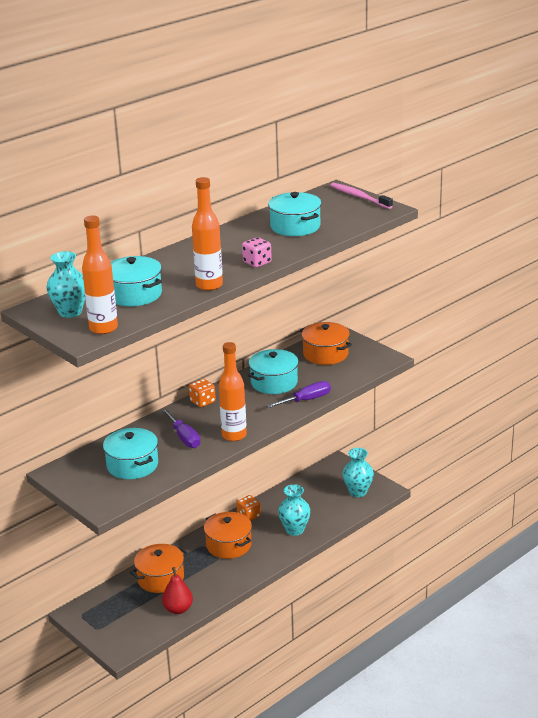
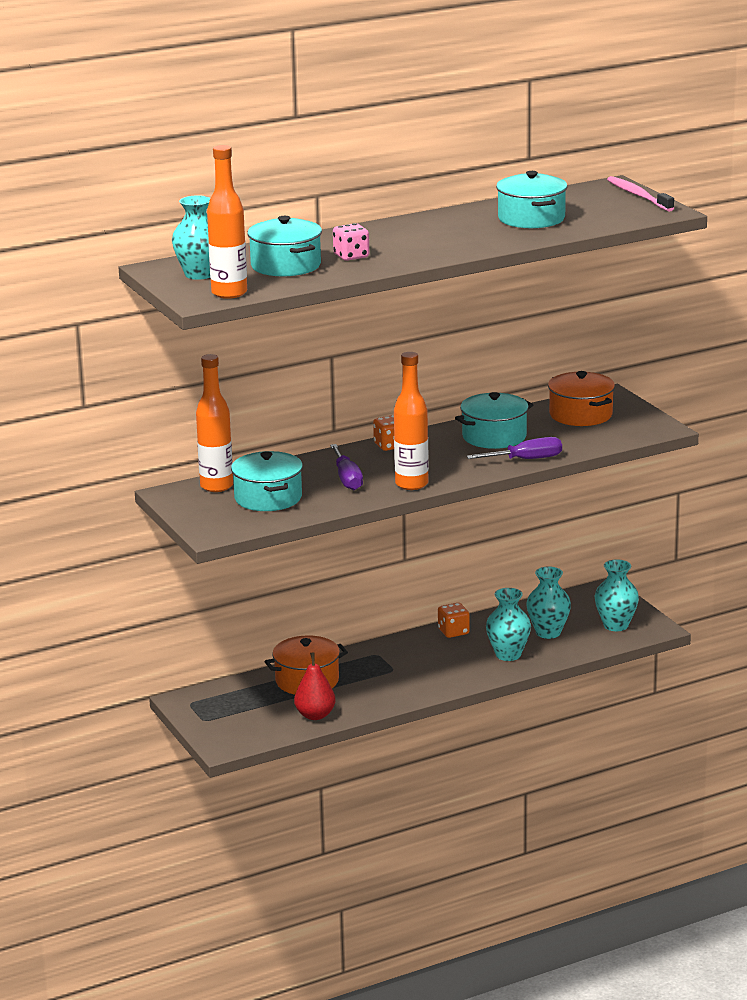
camera: 15 degrees right, 5 degrees down
orange bottle [192,177,223,291] -> orange bottle moved to [196,354,233,492]
orange pot [204,512,252,559] -> none
pink dice [242,237,272,267] -> pink dice moved to [333,223,369,261]
none -> turquoise vase [526,566,571,639]

